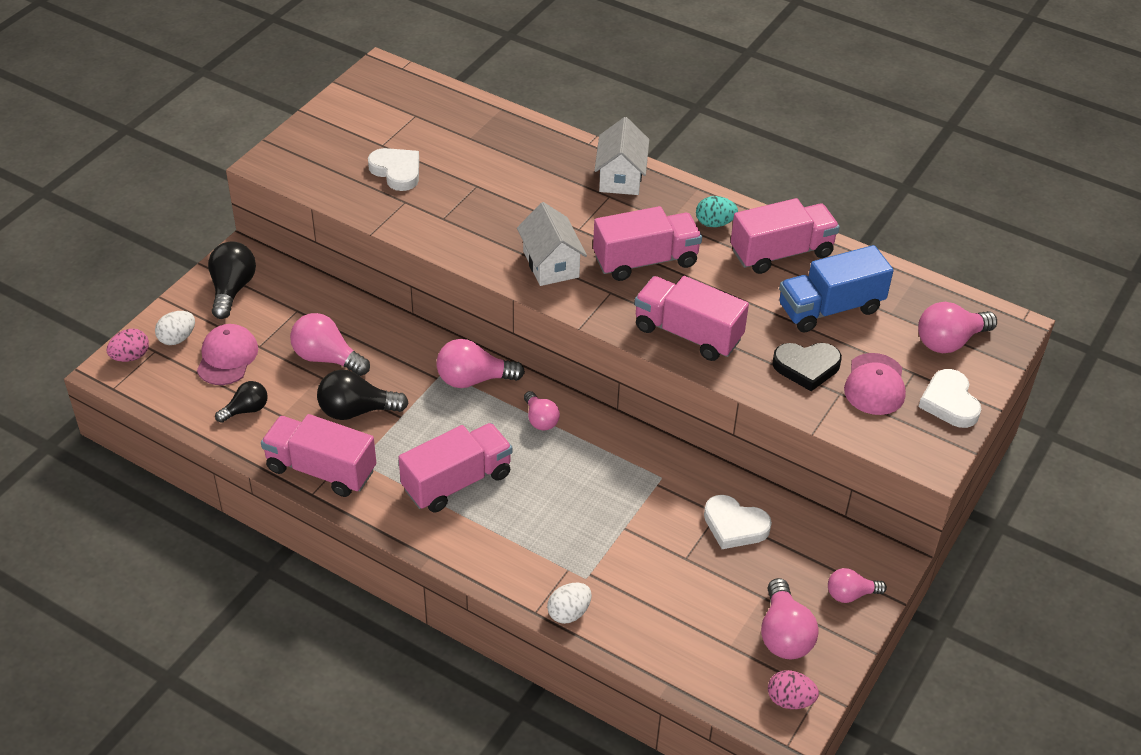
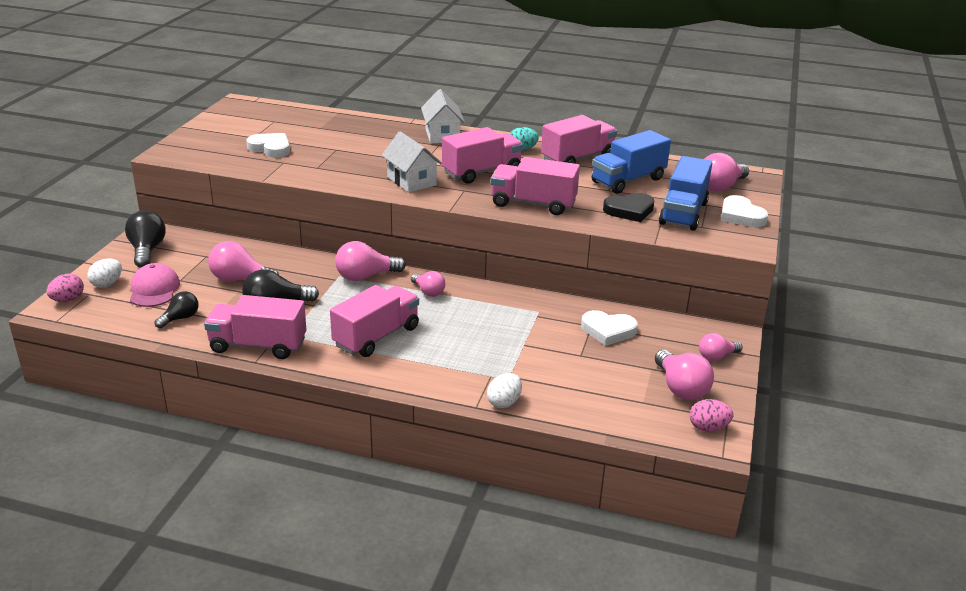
camera: 15 degrees left, 15 degrees down
pink cap [844,353,906,415] -> blue truck [659,156,712,231]

